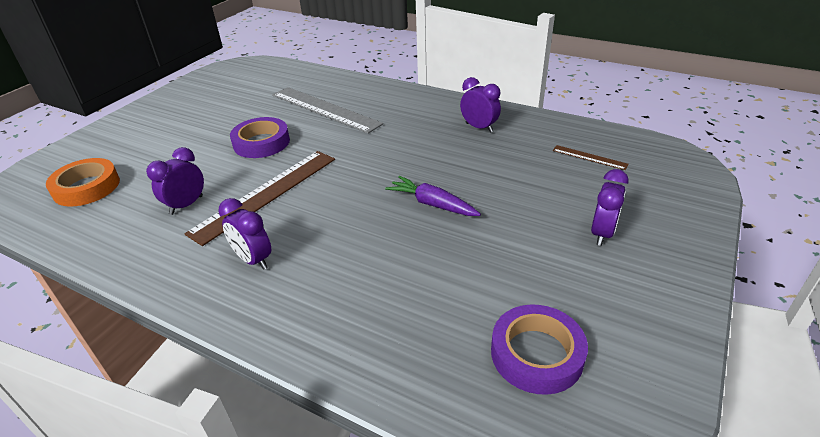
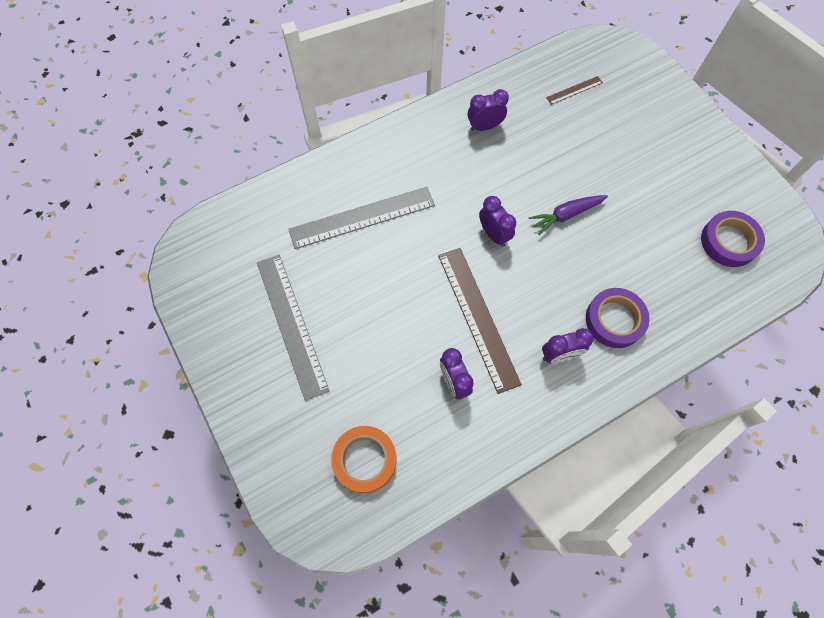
camera: 60 degrees left, 30 degrees up
purple tape [230,117,290,158] -> purple tape moved to [586,288,650,348]
purple clock [591,169,629,246] -> purple clock moved to [479,196,516,247]
none -> grey ruler [257,255,330,401]

